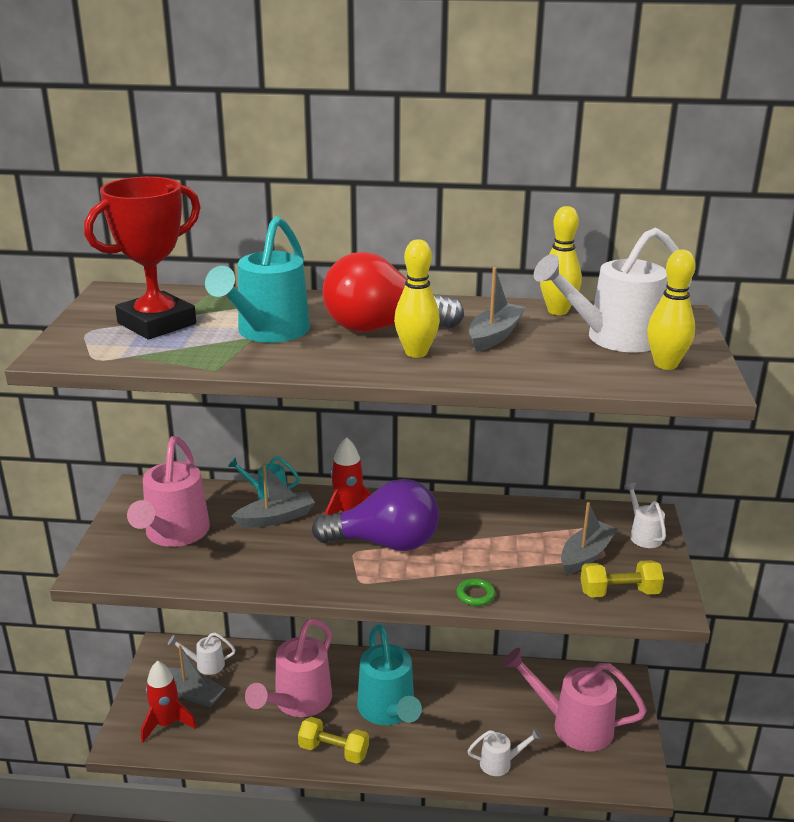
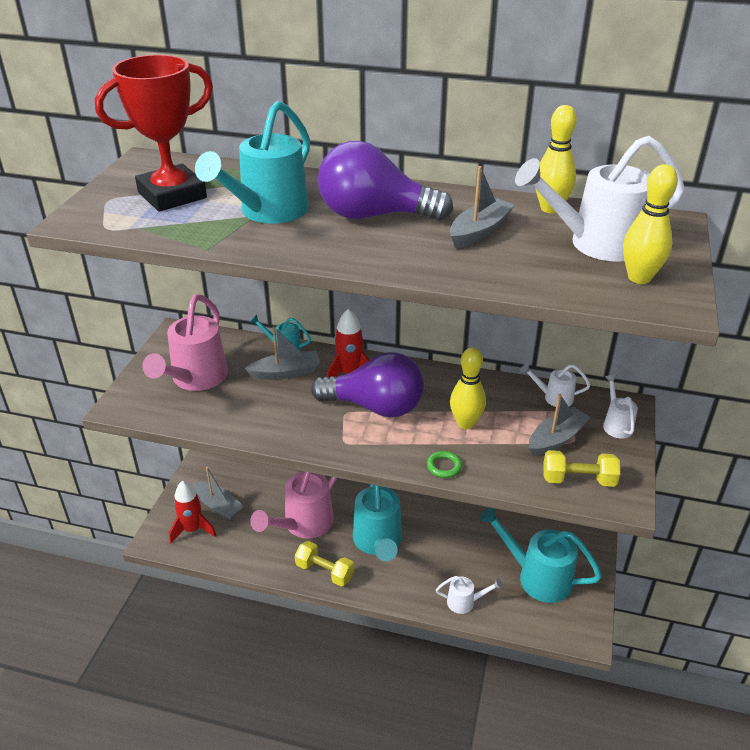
camera: 10 degrees right, 10 degrees up
white watering can [168,632,236,675] -> white watering can moved to [520,363,591,407]
red light bulb [322,252,464,332] -> purple light bulb [318,141,453,221]
yellow bowling pin [394,239,440,358] -> yellow bowling pin moved to [450,347,486,429]
pink watering can [503,648,647,752] -> turquoise watering can [479,507,602,603]

